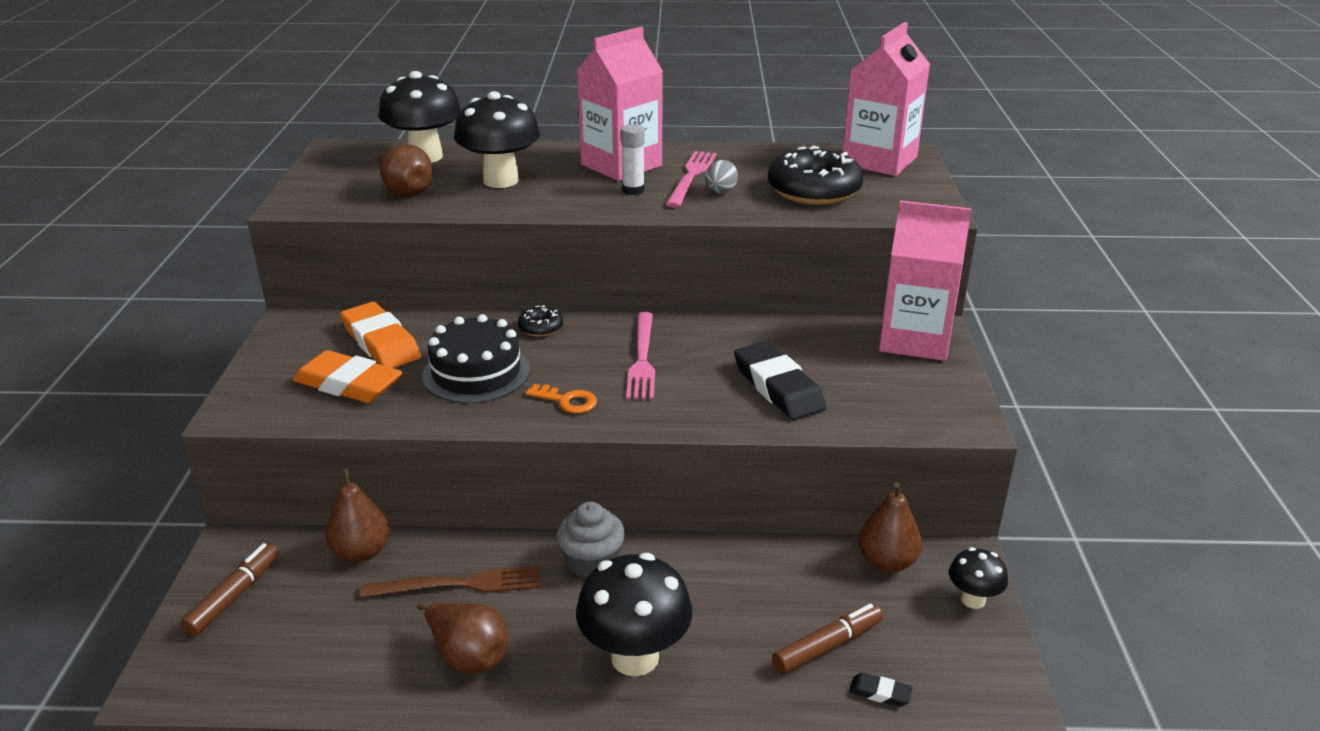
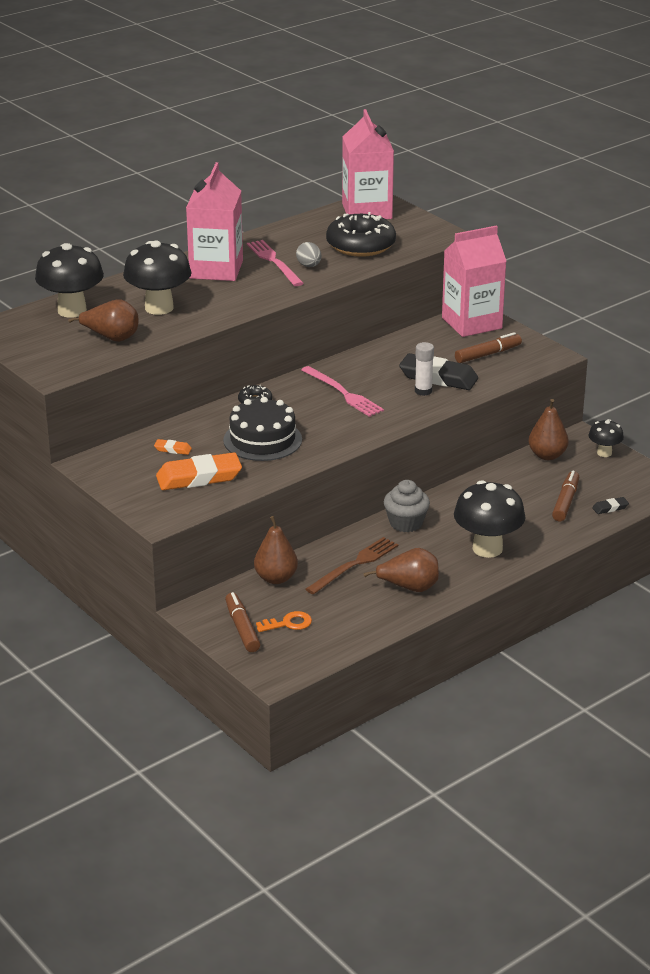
camera: 40 degrees left, 0 degrees up
orange eraser [340,302,421,368] -> orange eraser [154,439,192,455], size x0.44
orange key [526,384,597,413] -> orange key moved to [256,611,312,632]
white glue stick [621,124,645,195] -> white glue stick moved to [415,342,434,396]
none -> brown marker [455,332,522,363]

